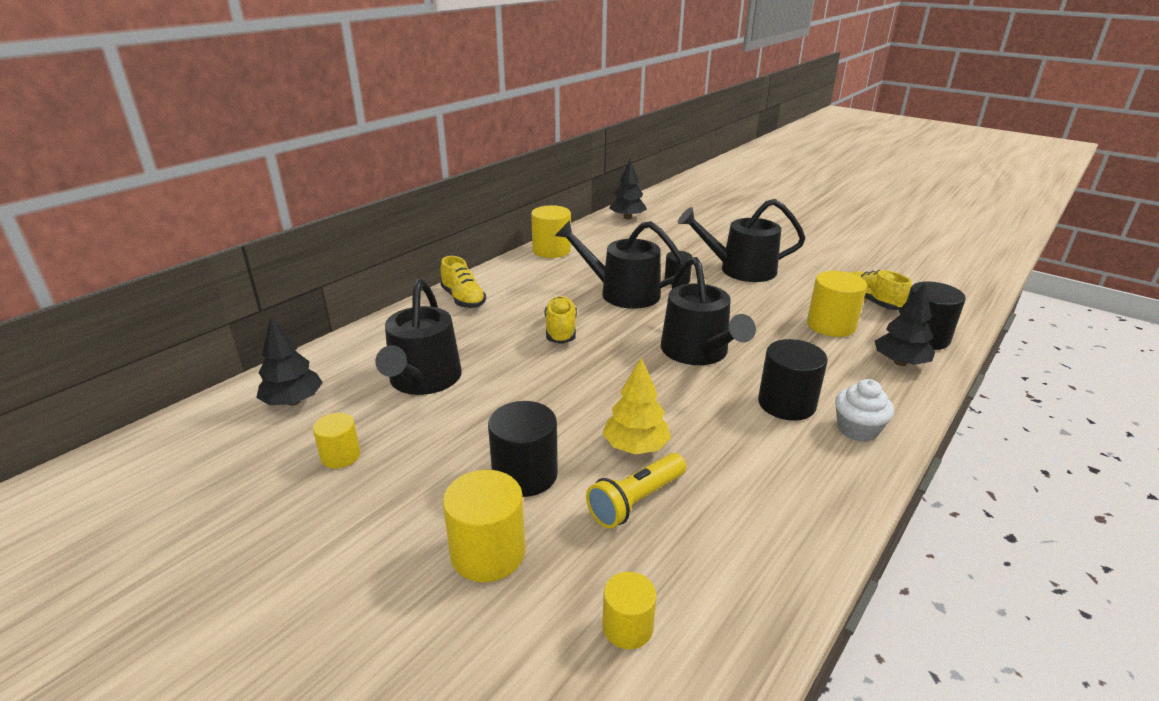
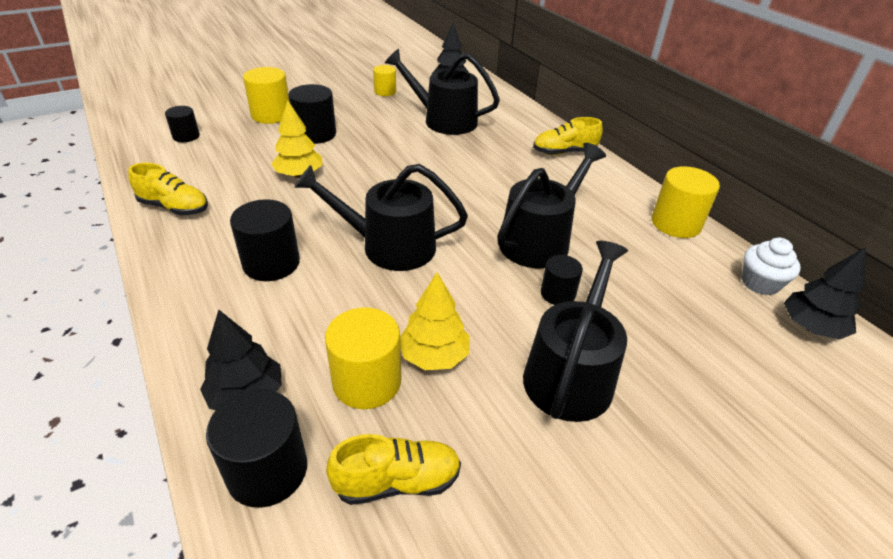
camera: 110 degrees right, 10 degrees up
yellow shoe [545,296,577,344] -> yellow shoe moved to [128,163,208,215]
yellow flashlight [586,453,686,528] -> none
yellow cylinder [602,572,656,649] -> black cylinder [165,106,200,142]
white cupcake [835,379,894,442] -> white cupcake moved to [742,238,801,295]
none -> yellow tree [400,272,470,370]

